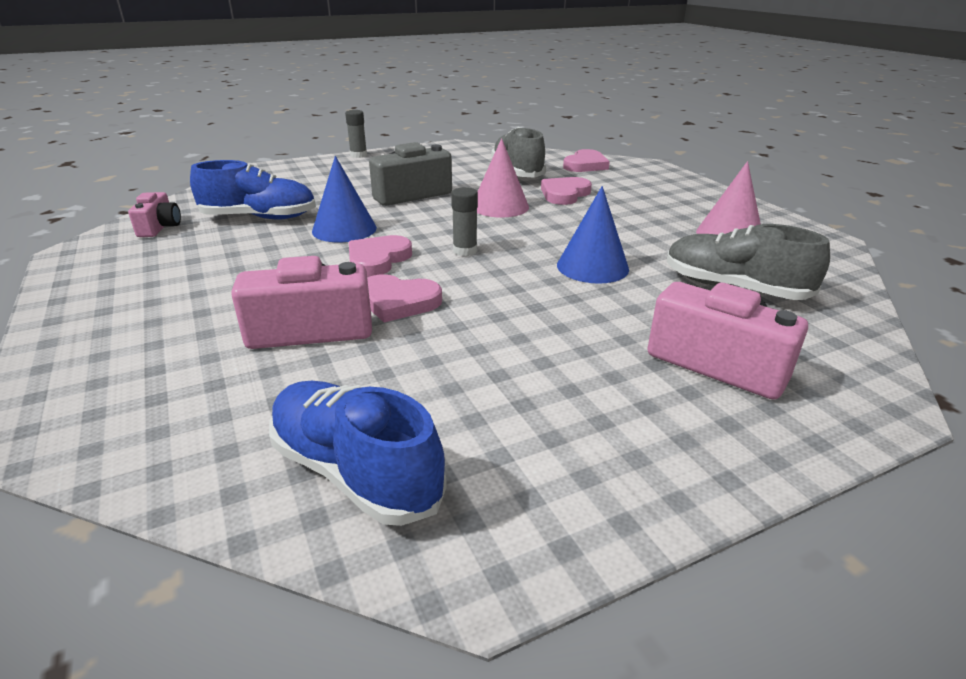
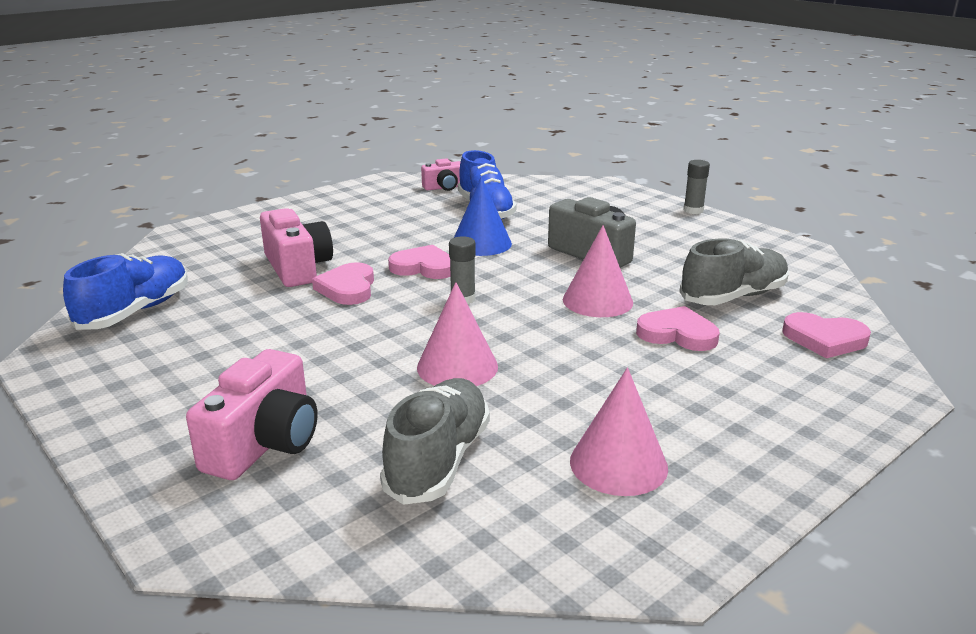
camera: 75 degrees right, 5 degrees down
blue cone [557,186,629,284] -> pink cone [417,282,498,386]

